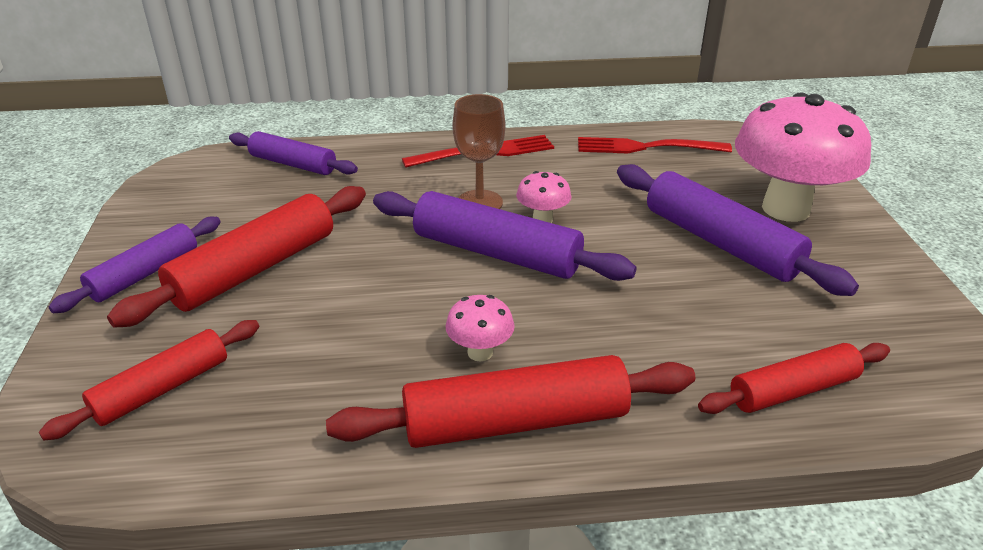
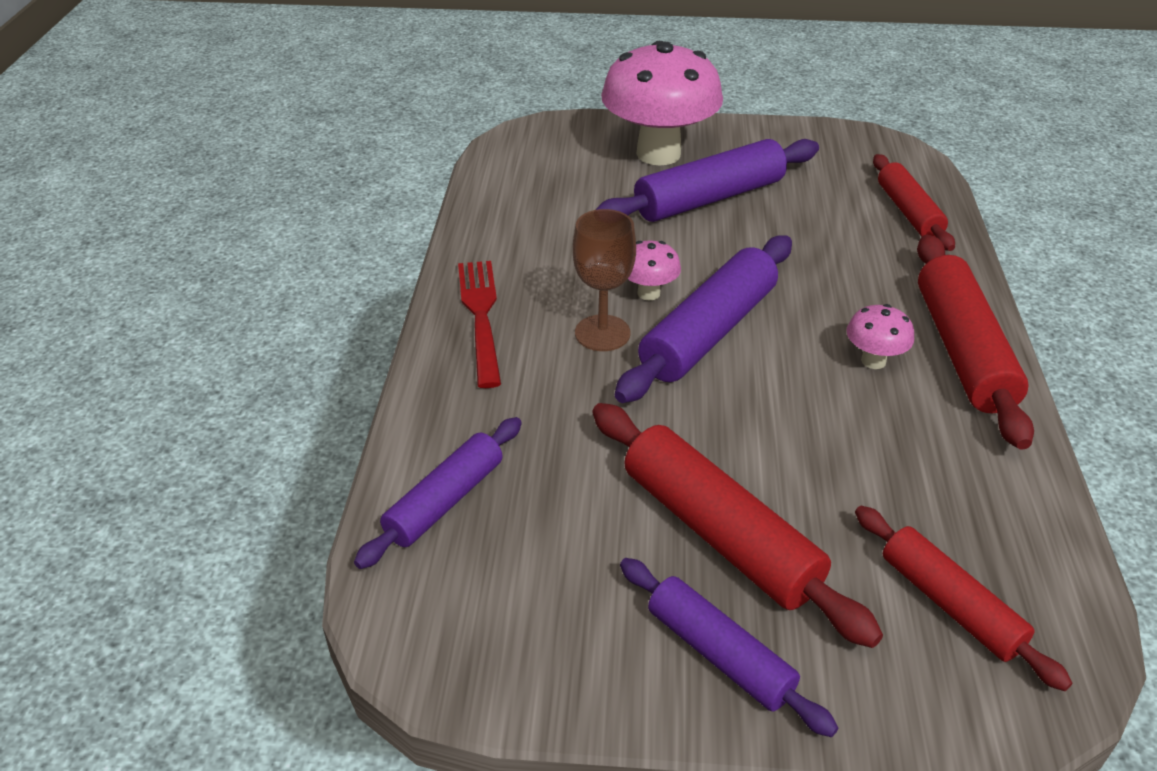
camera: 80 degrees left, 5 degrees up
red fork [578,137,732,153] -> none

